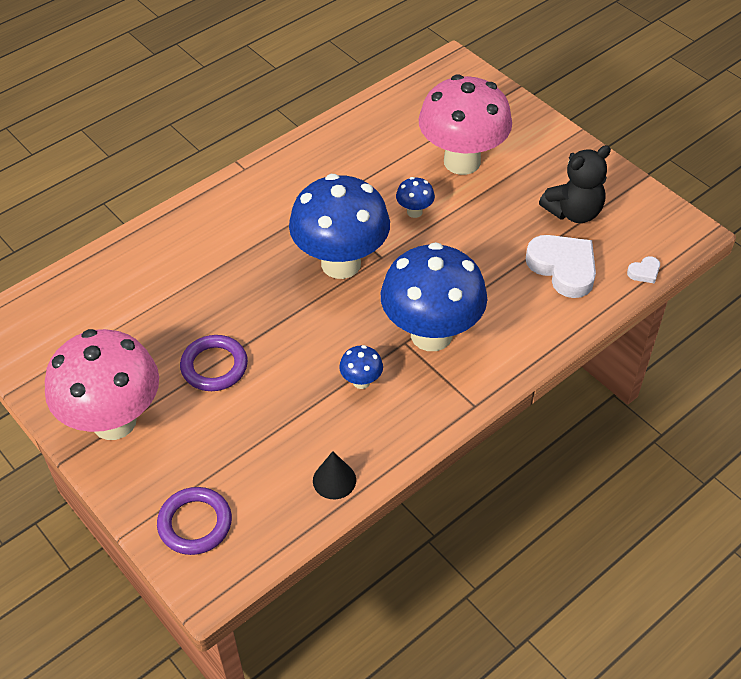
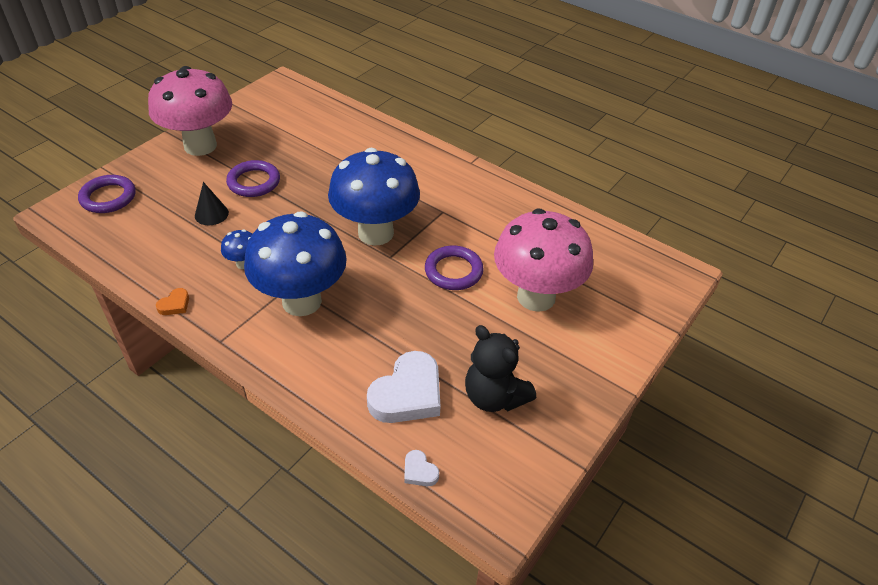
camera: 75 degrees right, 5 degrees down
black cone [313,451,356,499] -> black cone moved to [195,182,229,225]
blue mushroom [396,177,435,218] -> purple ring [425,246,484,290]
none -> orange heart [156,288,189,315]

